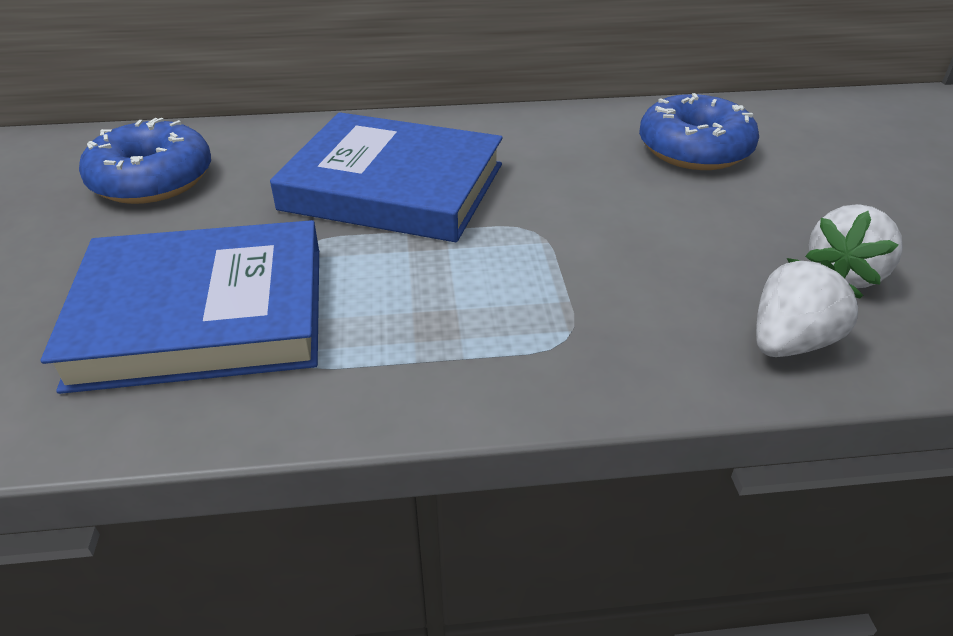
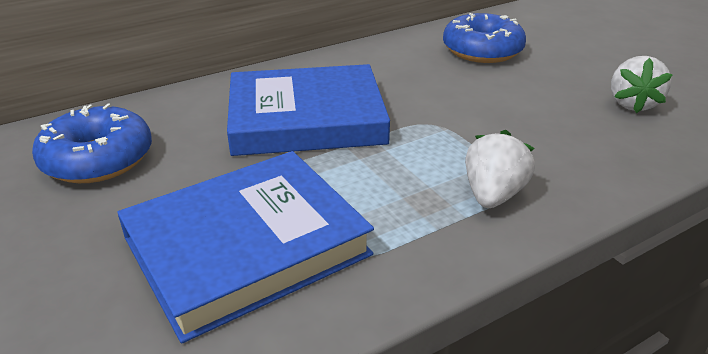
camera: 25 degrees left, 5 degrees down
white strawberry [756,258,863,357] -> white strawberry moved to [465,130,535,208]

